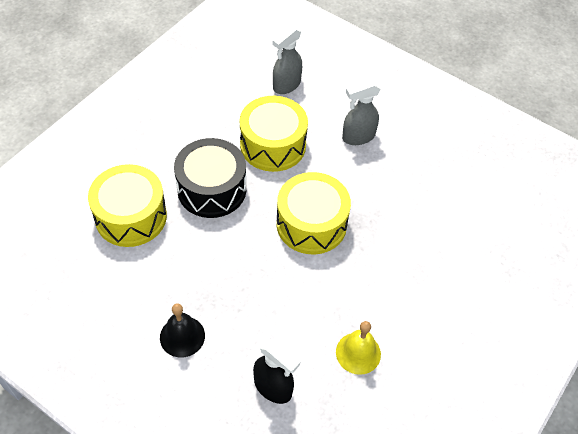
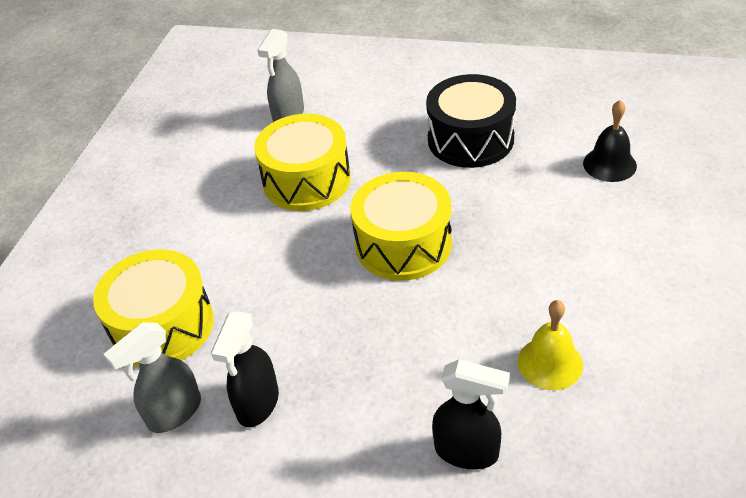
camera: 15 degrees left, 10 degrees down
black bell [160,303,205,358] -> black bell moved to [583,100,637,182]
black drum [174,138,246,218] -> black drum moved to [426,74,516,168]
grey spray bottle [342,80,381,145] -> grey spray bottle moved to [104,322,201,433]
none -> black spray bottle [211,311,279,427]

